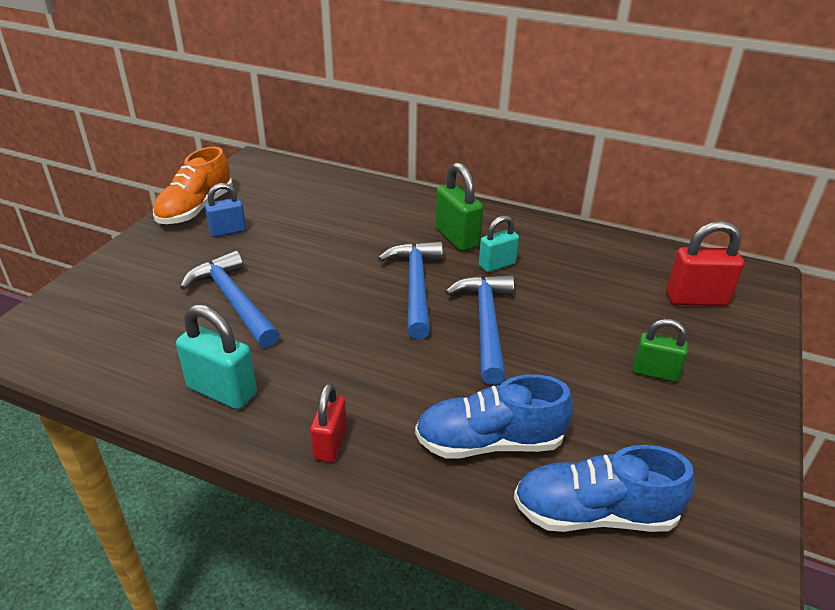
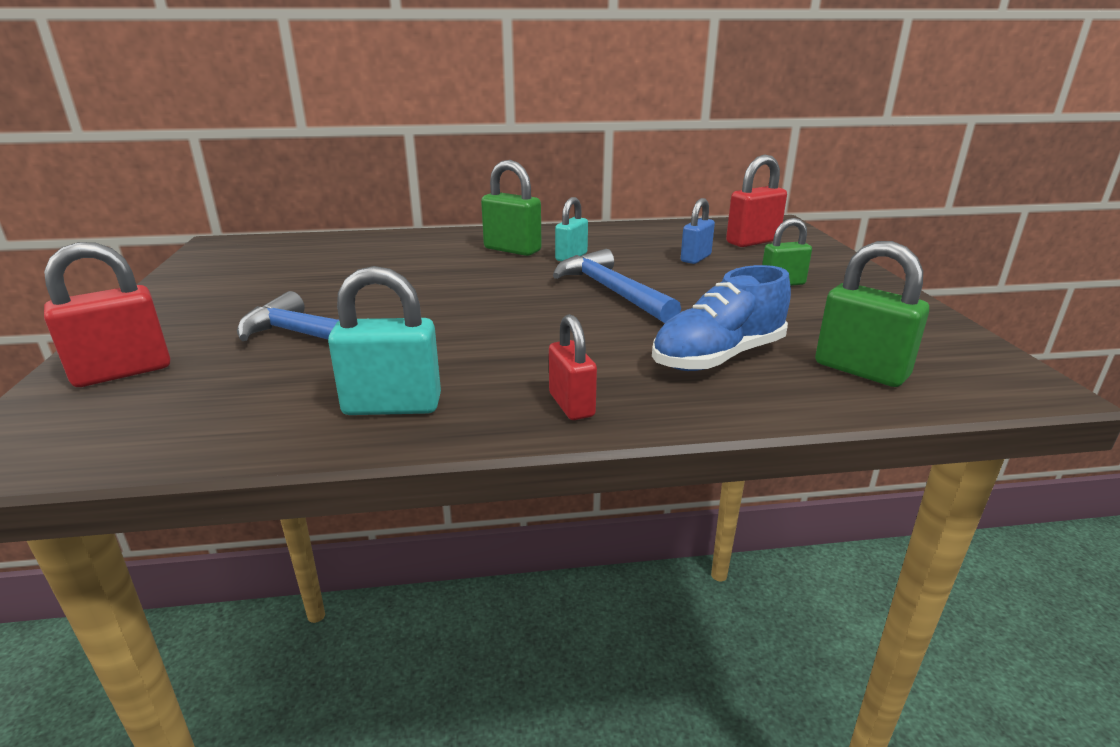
camera: 30 degrees left, 10 degrees down
orange shoe [153,147,233,224] -> none
blue padlock [205,183,246,237] -> blue padlock moved to [681,198,715,264]
blue hammer [378,241,443,339] -> none
blue shoe [514,445,695,532] -> green padlock [815,241,929,387]
none -> red padlock [44,242,171,387]

